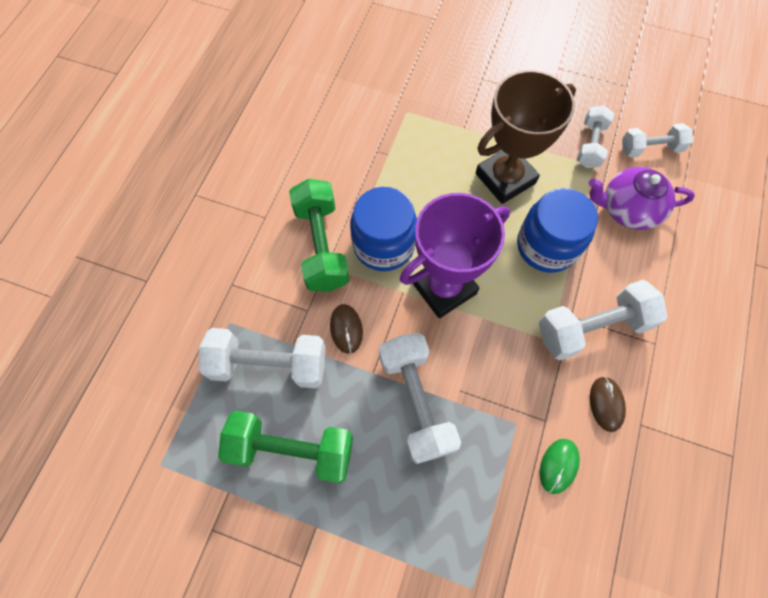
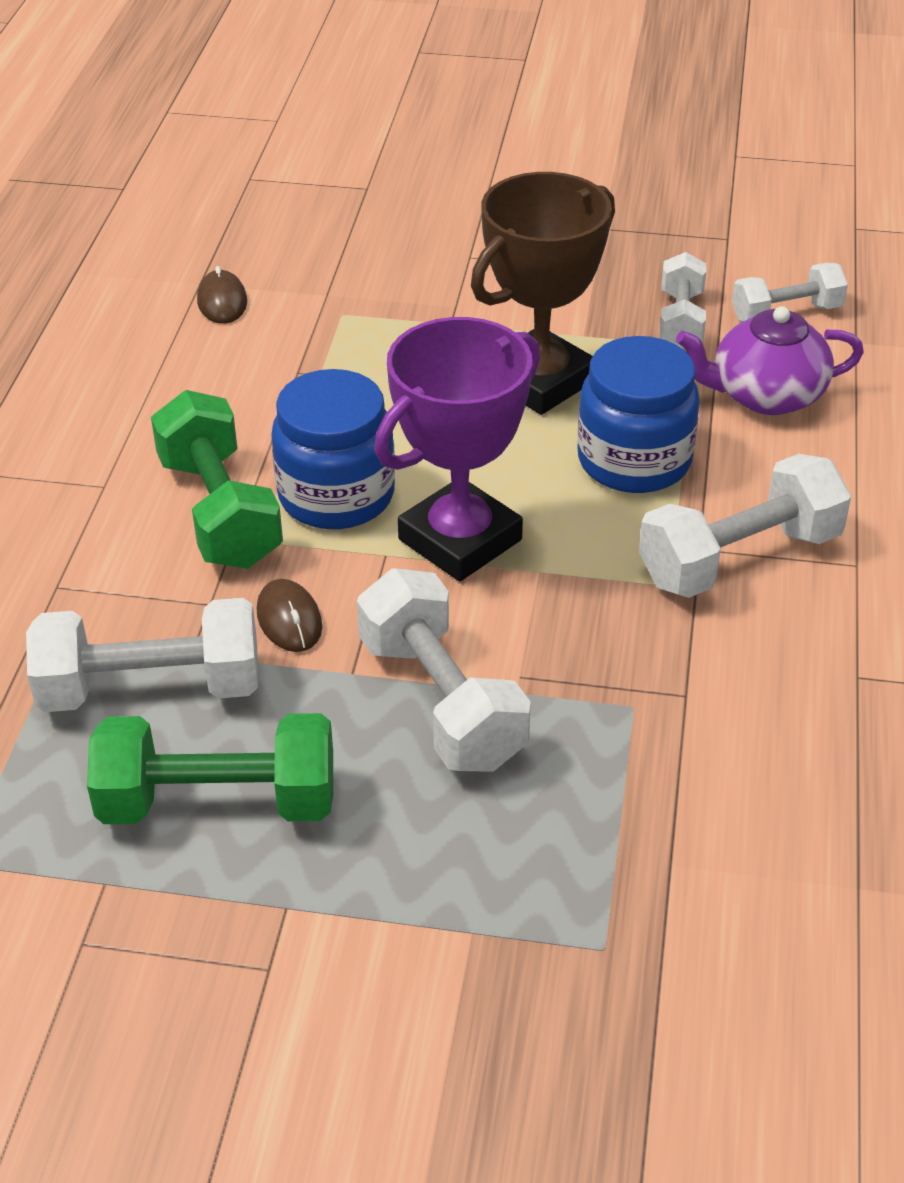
camera: 10 degrees left, 25 degrees down
green mouse [540,439,580,494] -> none
brown mouse [590,376,626,432] -> brown mouse moved to [197,266,247,324]

